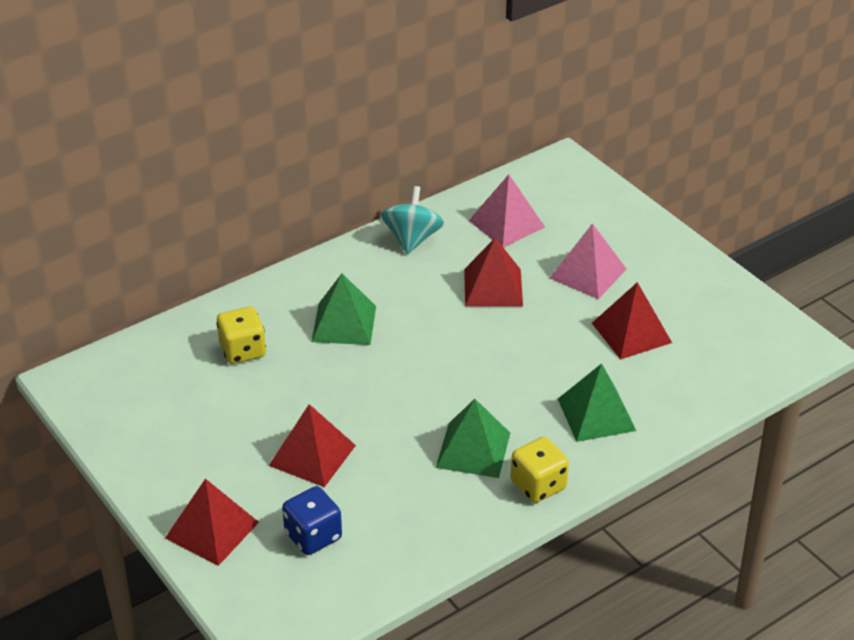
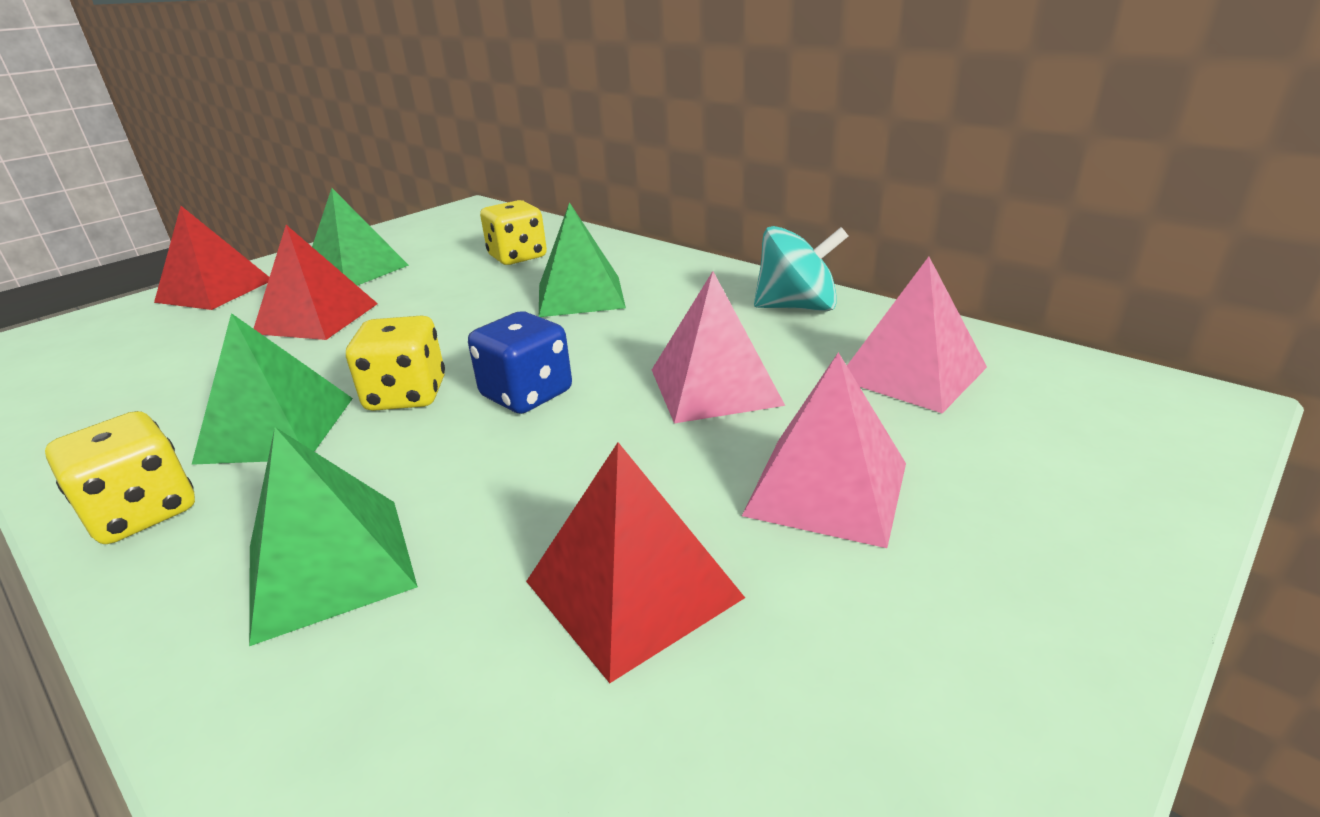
camera: 80 degrees right, 10 degrees down
blue dice [282,486,342,555] -> blue dice moved to [468,311,572,414]
red pyramid [464,238,523,307] -> pink pyramid [652,271,785,423]
none -> green pyramid [312,188,409,286]
none -> yellow dice [346,315,445,411]

